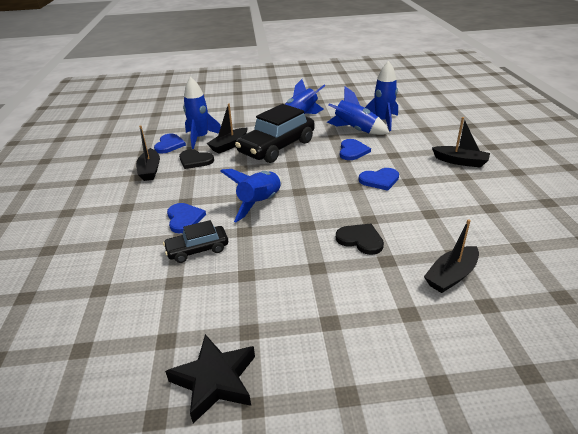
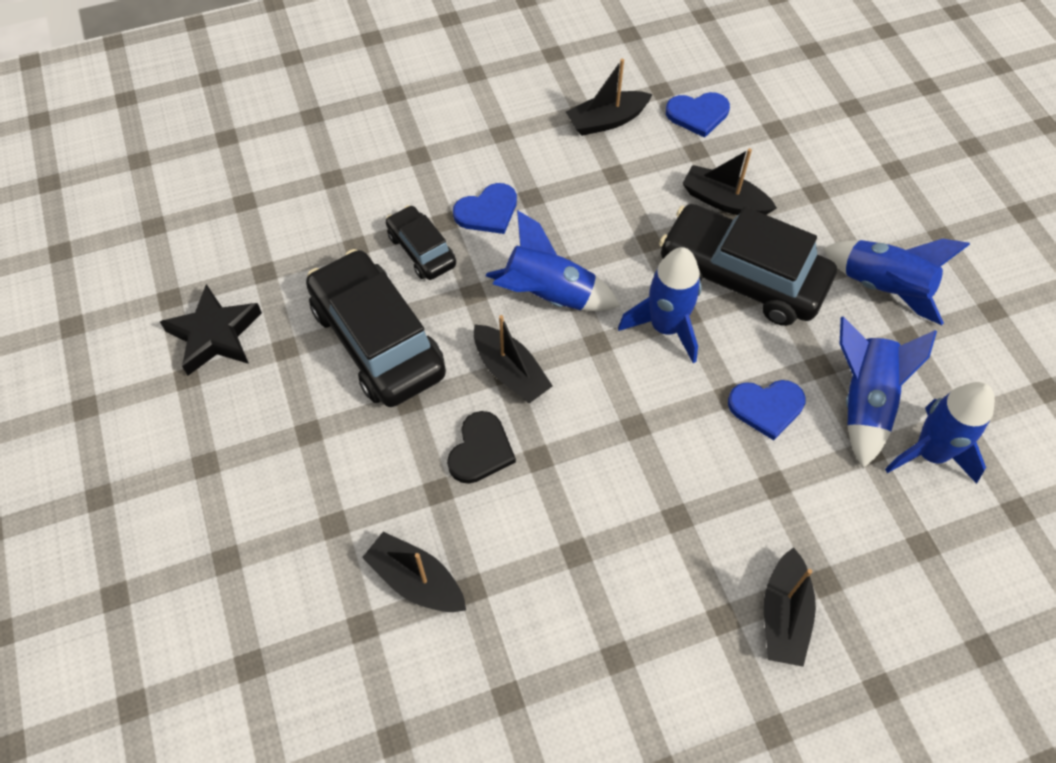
camera: 75 degrees right, 25 degrees up
black heart [179,149,214,169] -> none
blue rocket [183,77,221,149] -> blue rocket moved to [618,247,702,363]
blue heart [359,168,399,191] -> none
none -> black car [306,249,446,407]
none -> black boat [474,315,553,403]

